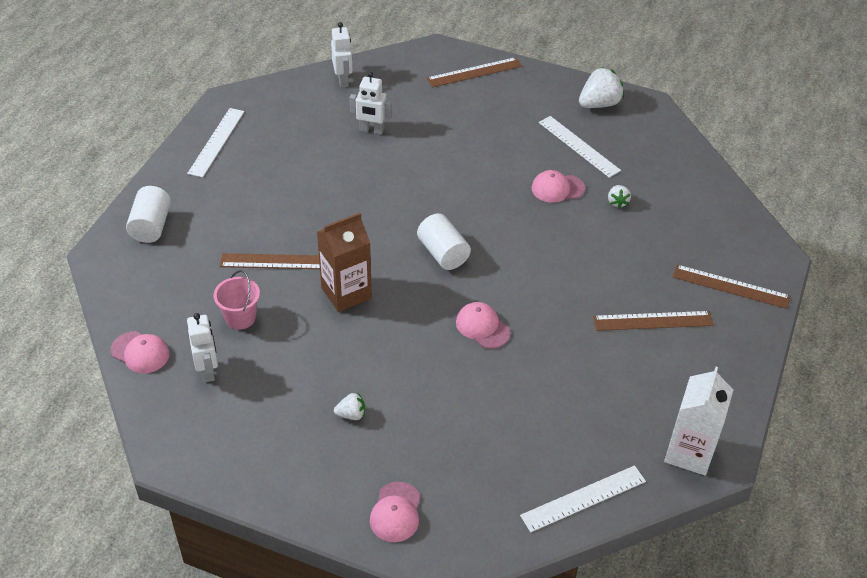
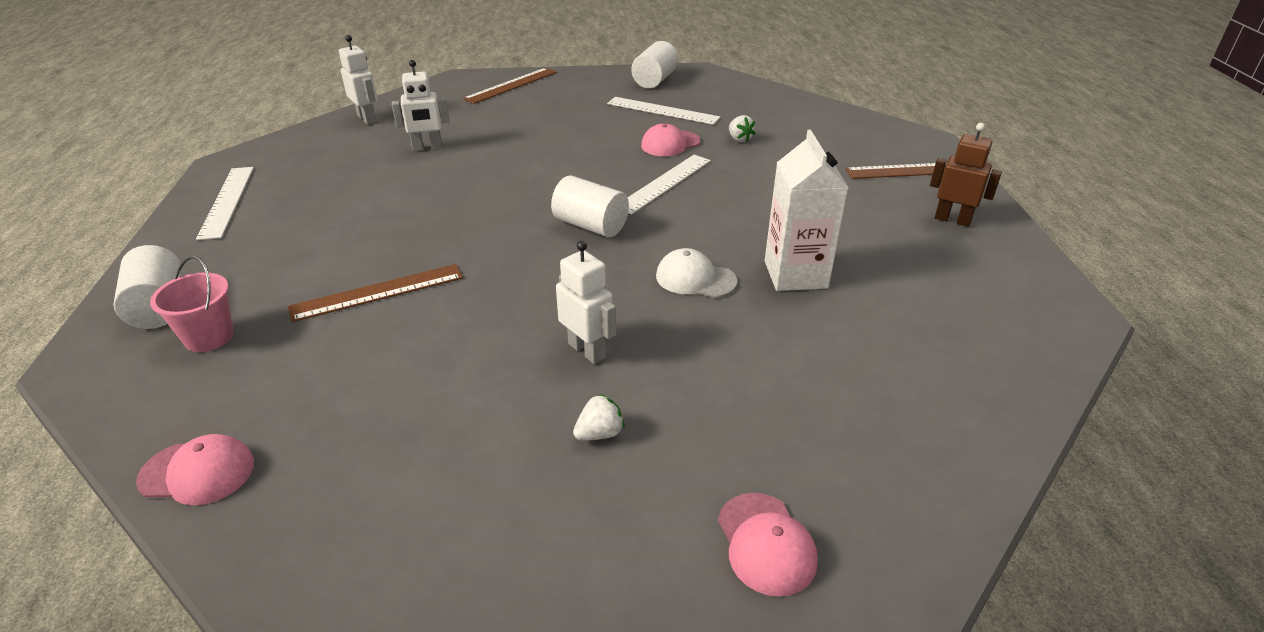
camera: 25 degrees left, 10 degrees down
white robot [187,313,218,382] -> white robot moved to [556,241,616,364]
pink bucket [214,270,260,330] -> pink bucket moved to [150,256,234,352]
brown carton [317,213,372,312] -> none
pink cap [456,302,511,349] -> white cap [656,248,737,298]
white ruler [520,465,646,532] -> white ruler moved to [627,155,711,214]
white strawberry [579,67,624,108] -> white cylinder [631,41,678,88]
brown ruler [593,311,714,331] -> none
white carton [664,367,733,475] -> white carton moved to [765,130,849,291]
none -> brown robot [930,123,1002,227]

